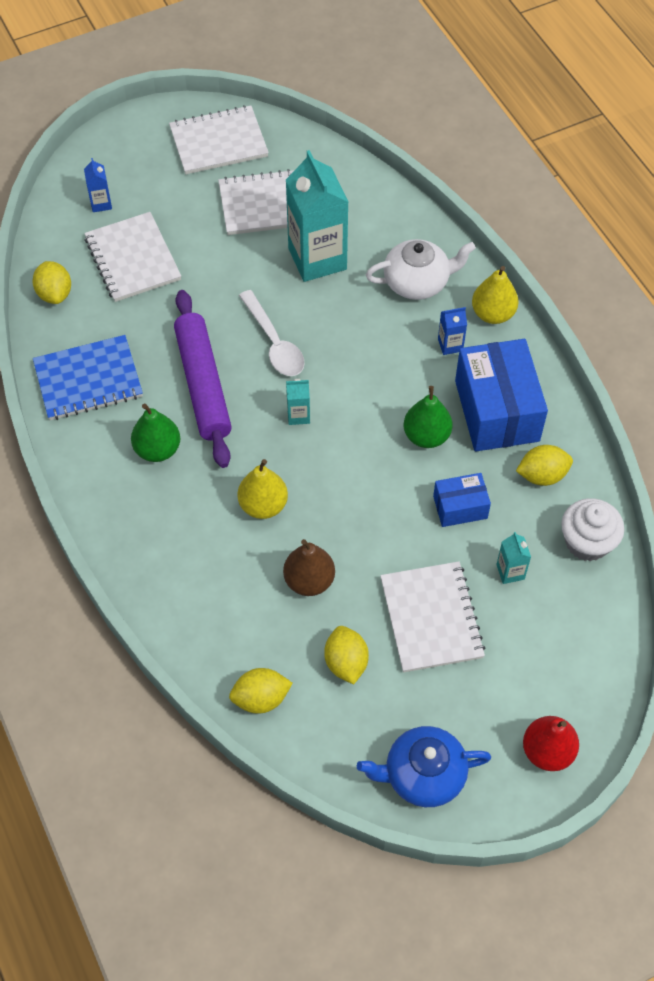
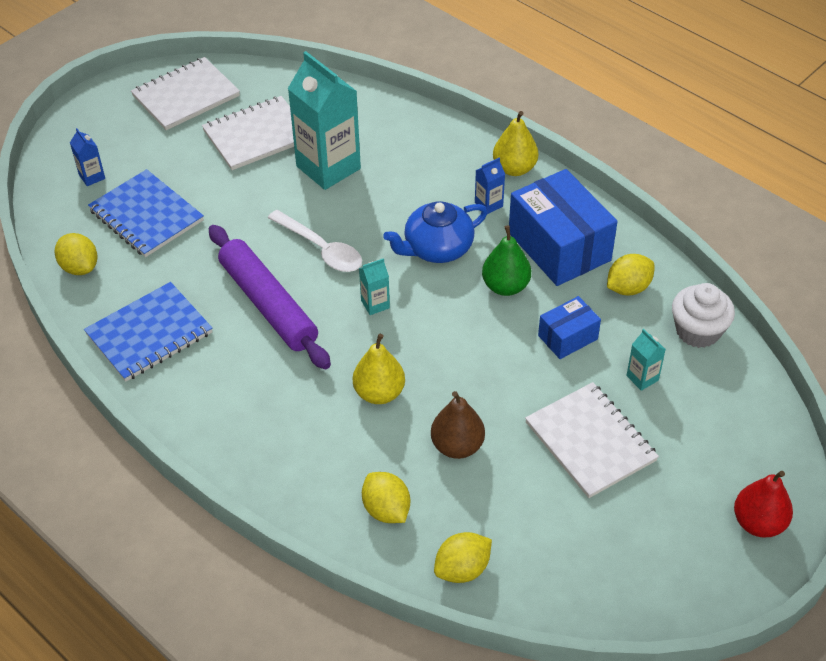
camera: 20 degrees left, 10 degrees down
white notebook [84,212,181,302] -> blue notebook [88,169,204,257]
green pear [131,404,180,462] -> none
yellow lemon [324,626,369,684] -> yellow lemon moved to [362,472,410,523]
blue teapot [357,726,491,807] -> blue teapot moved to [383,201,488,263]
white teapot [366,239,476,300] -> none

